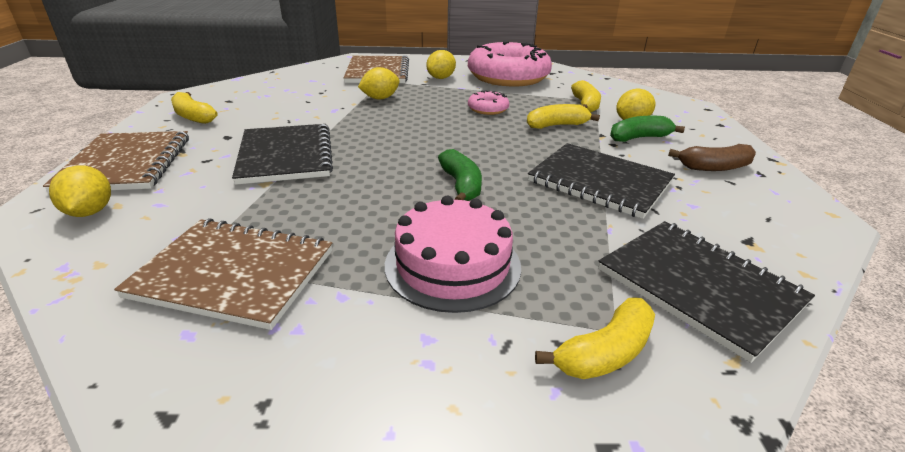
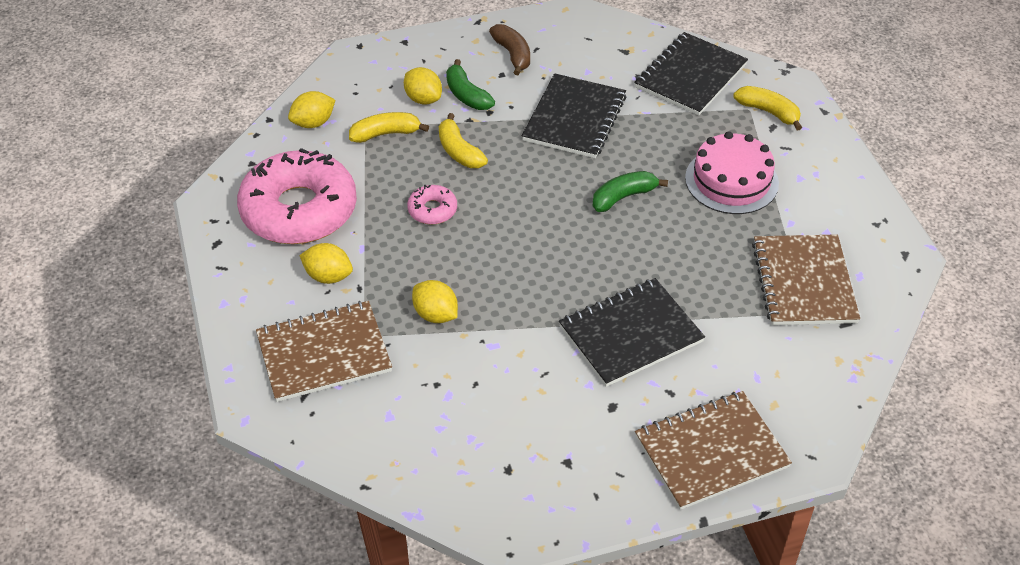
camera: 105 degrees left, 15 degrees up
yellow lemon [49,165,111,217] -> yellow lemon moved to [288,91,335,128]
yellow banana [171,92,218,124] -> none

